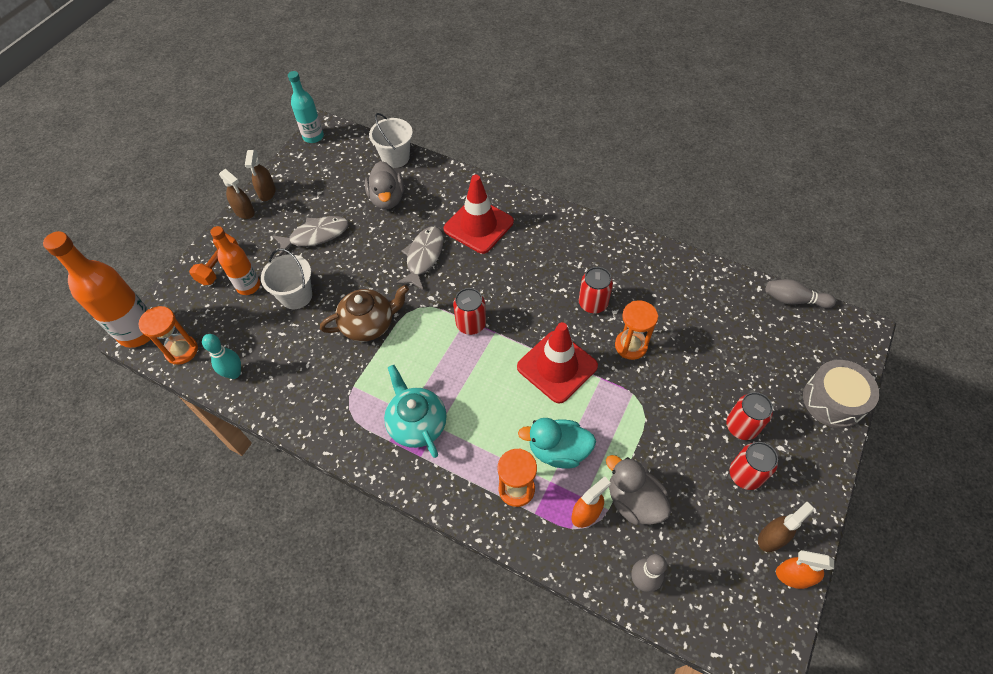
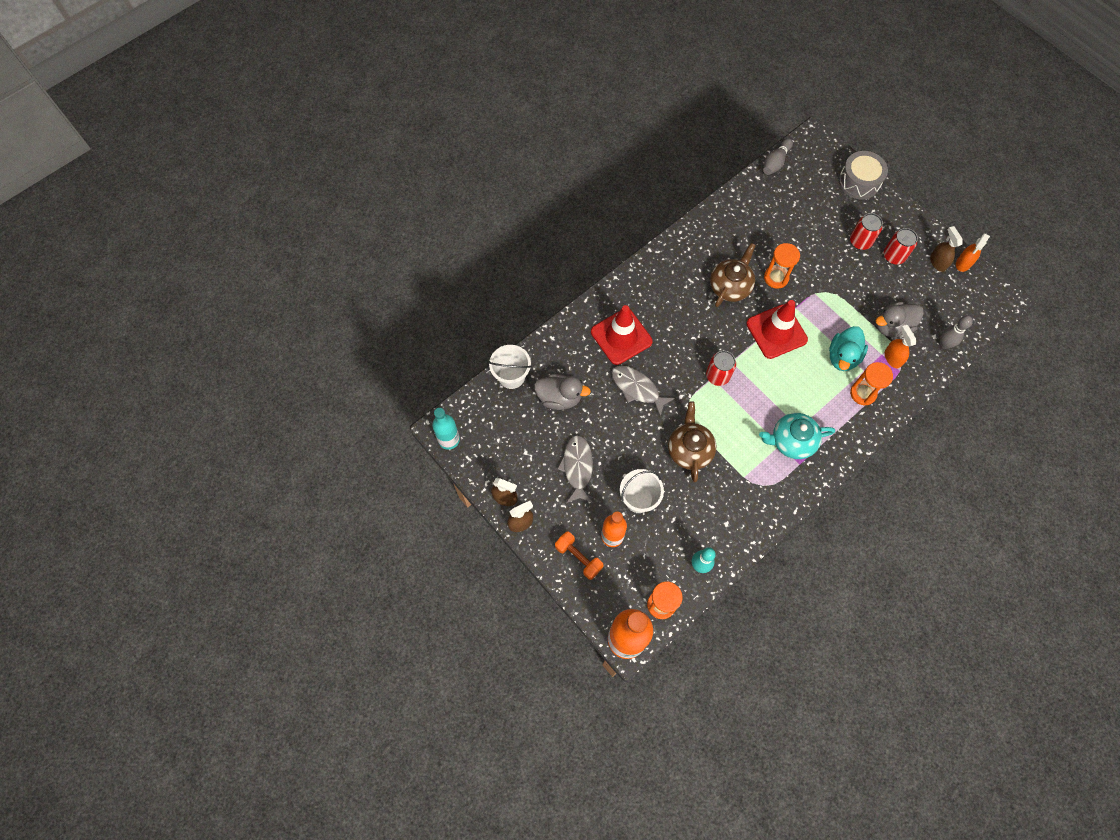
camera: 70 degrees left, 10 degrees up
red can [579,267,613,313] -> brown teapot [710,243,756,307]

